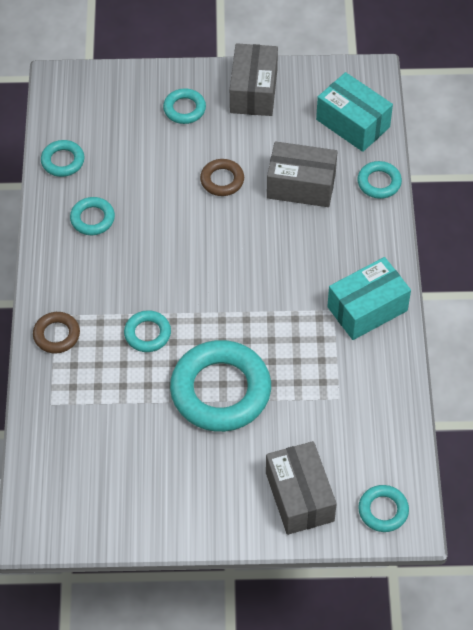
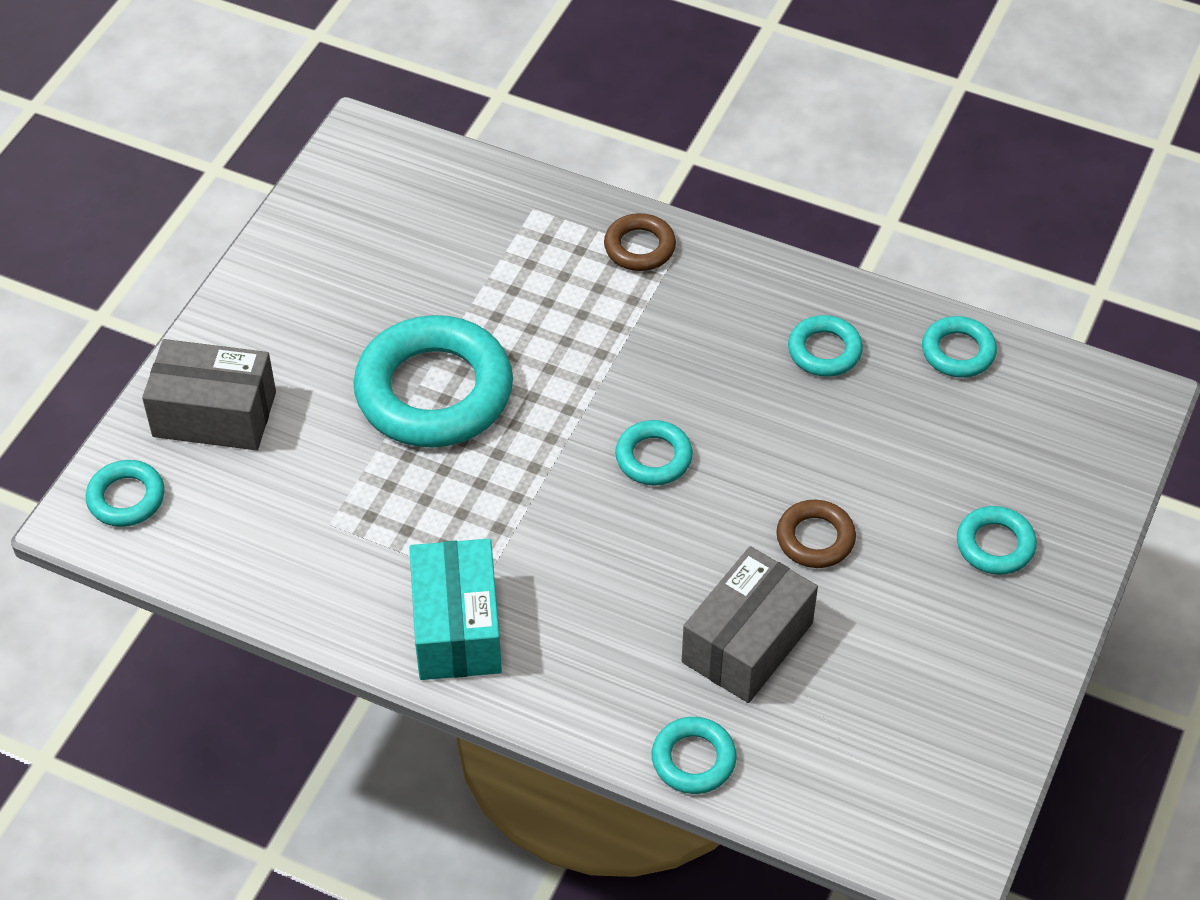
camera: 115 degrees right, 5 degrees down
turquoise ring [124,310,171,352] -> turquoise ring moved to [615,420,693,486]
grey box [230,43,278,116] -> none
turquoise box [316,72,393,152] -> none

